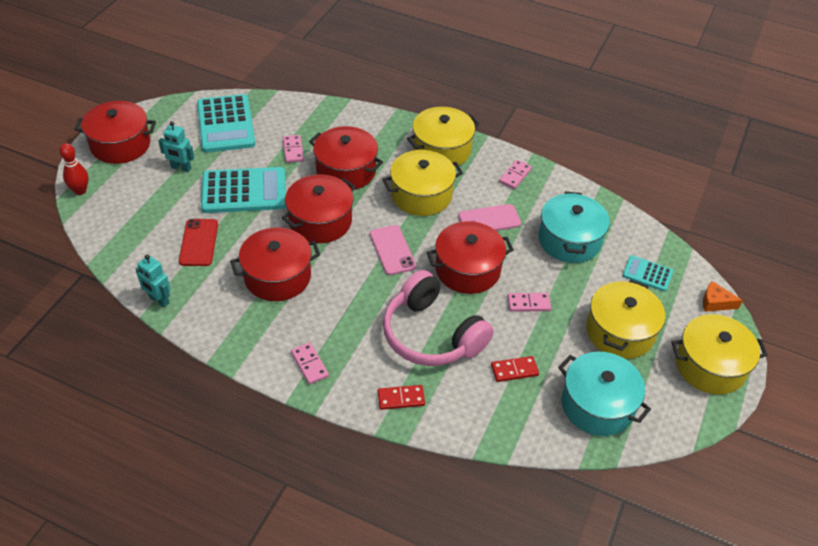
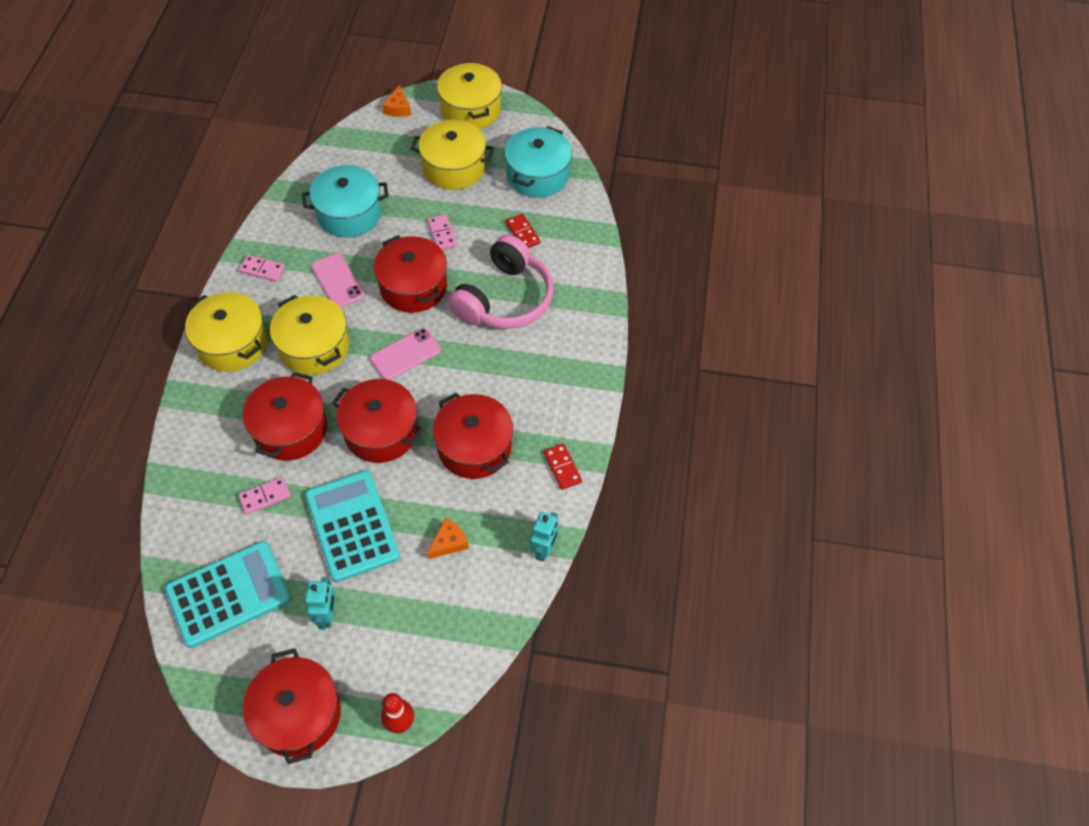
camera: 105 degrees left, 10 degrees up
red phone [179,219,218,266] -> orange cheese [427,518,469,559]
pink domino [291,342,329,384] -> none
red domino [378,385,425,410] -> red domino moved to [544,443,582,490]
turquoise calculator [622,255,673,292] -> none

